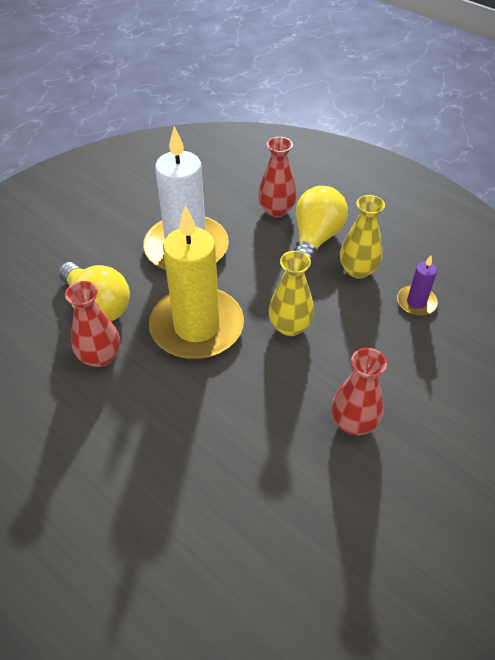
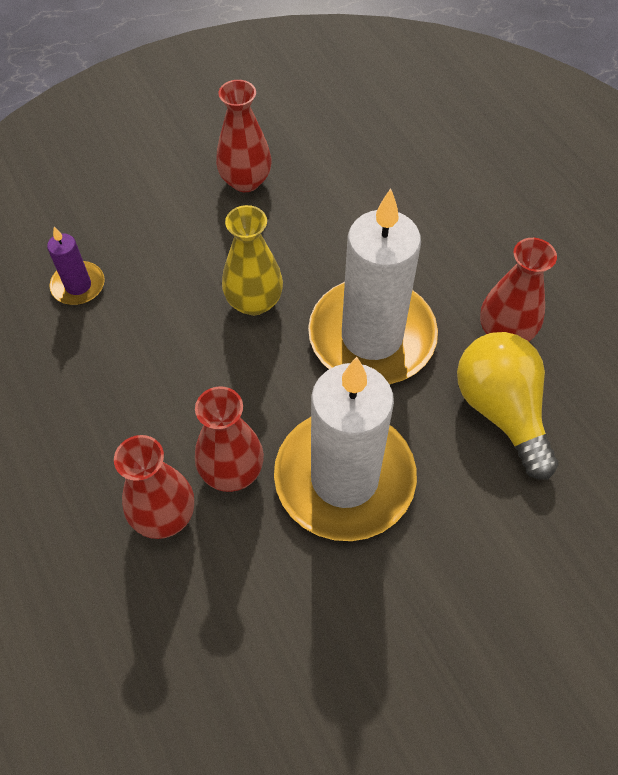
camera: 160 degrees left, 10 degrees up
yellow candle [149,205,244,359] -> white candle [308,188,438,384]
yellow light bulb [295,186,348,266] -> none
yellow vase [340,195,385,279] -> none
none -> red vase [195,386,264,492]

